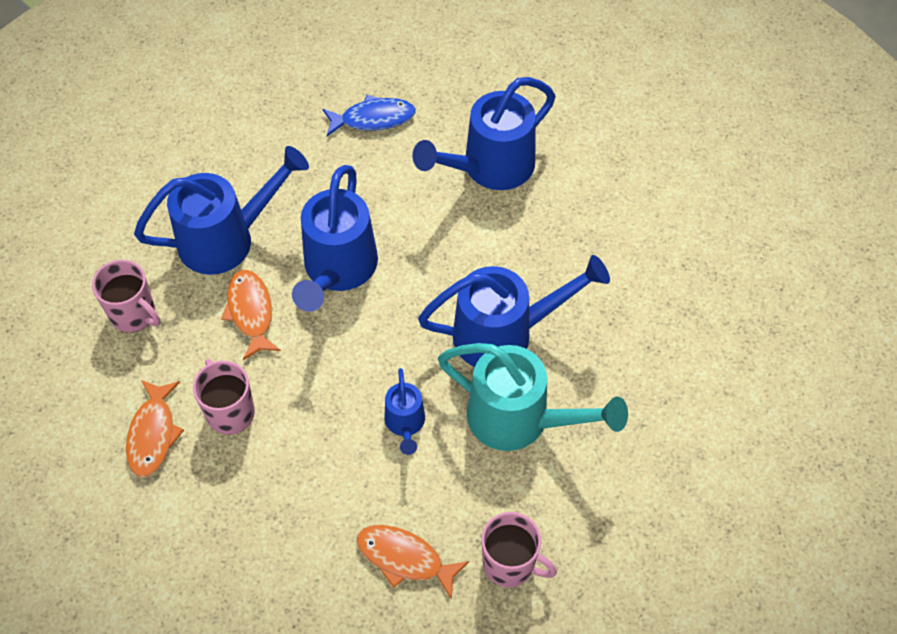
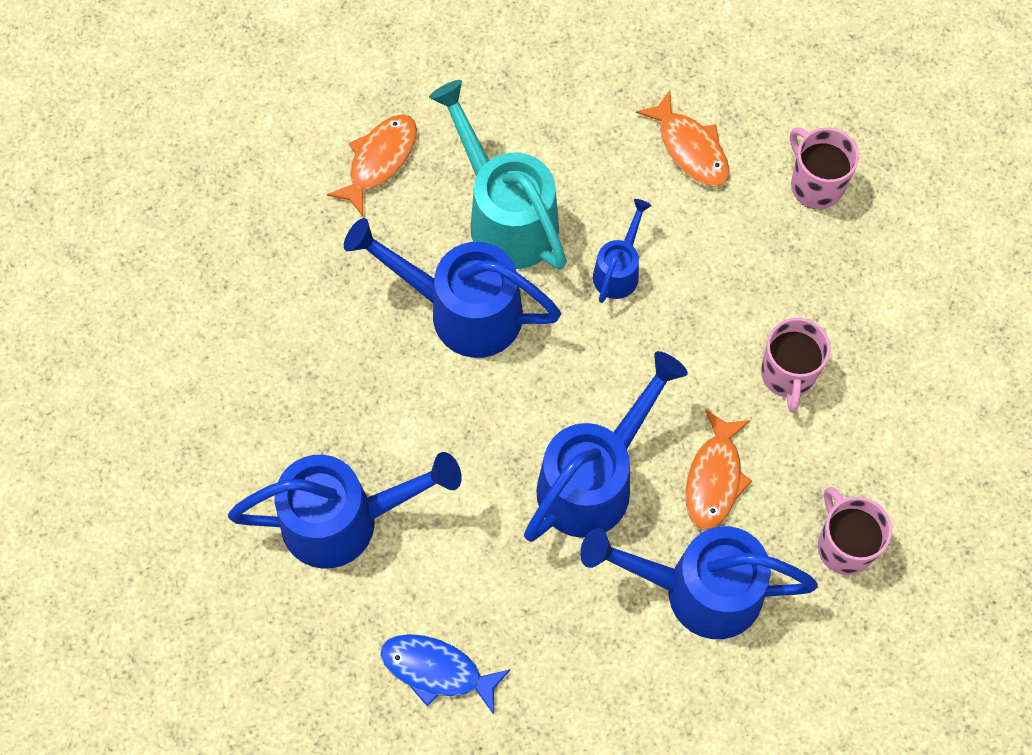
camera: 150 degrees left, 10 degrees up
orange fish [126,380,184,478] -> orange fish moved to [327,114,417,216]
pink mug [481,512,557,587] -> pink mug moved to [790,128,859,210]

